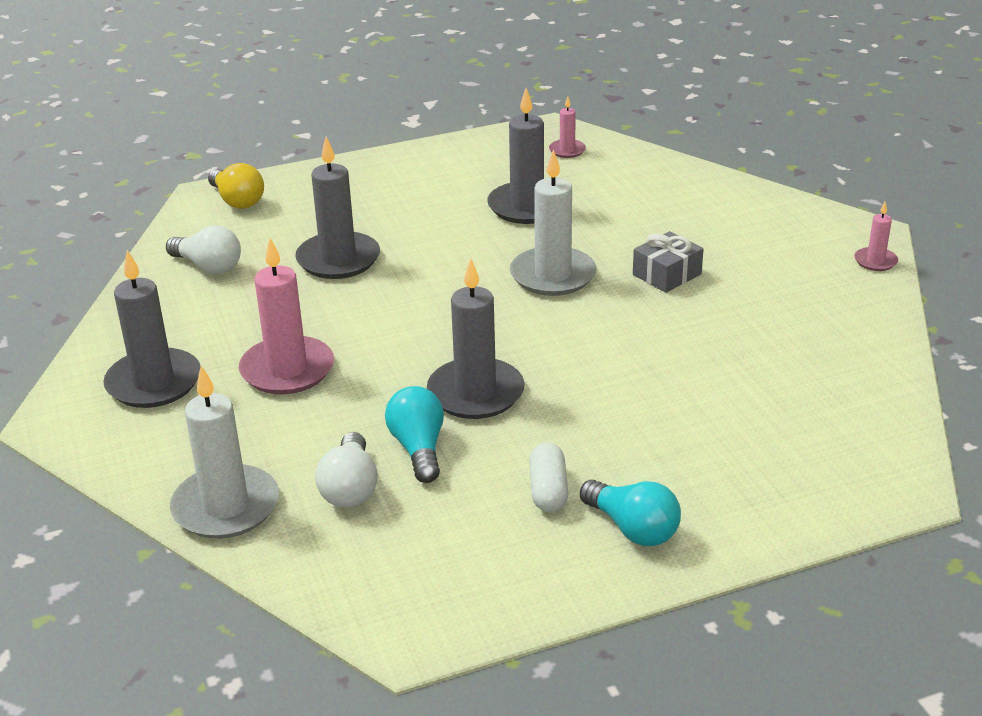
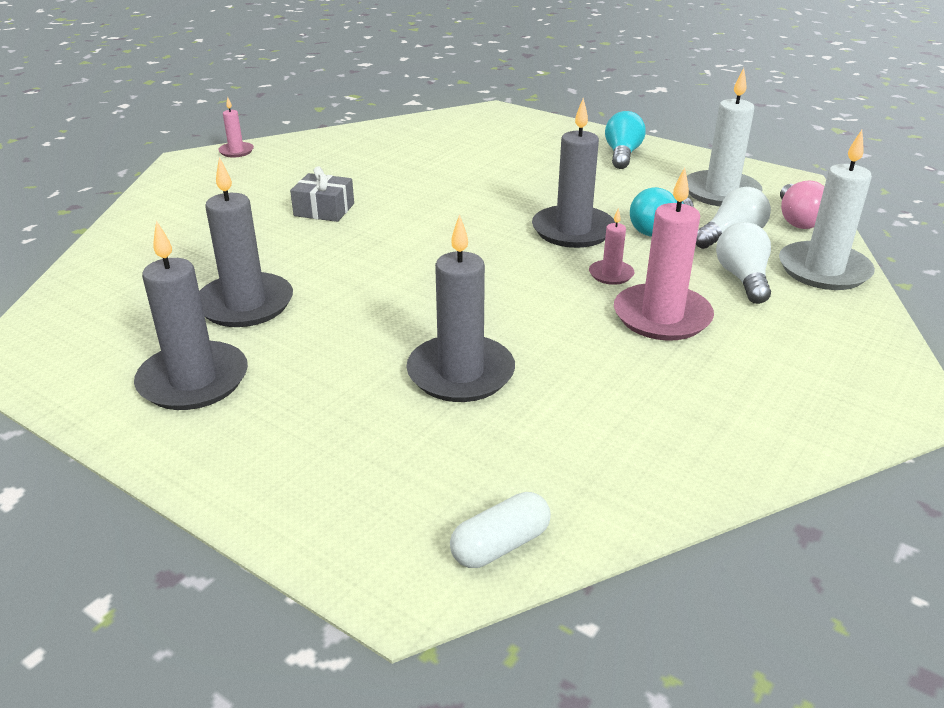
camera: 125 degrees left, 0 degrees up
grey candle [103,250,201,408] -> grey candle moved to [134,220,248,410]
white light bulb [166,225,241,274] -> white light bulb moved to [716,222,771,304]
yellow light bulb [208,163,264,209] -> none
white candle [510,149,597,296] -> white candle moved to [687,68,763,206]
white capsule [529,442,568,512] -> white capsule moved to [450,492,551,568]
pink candle [549,96,586,158] -> pink candle moved to [589,208,634,285]
none -> pink light bulb [780,180,825,229]

